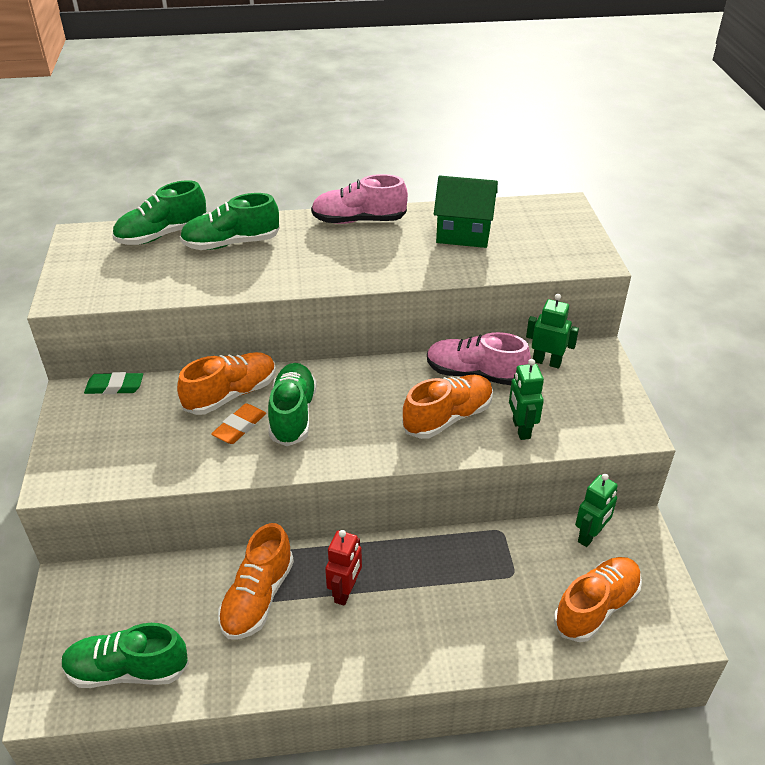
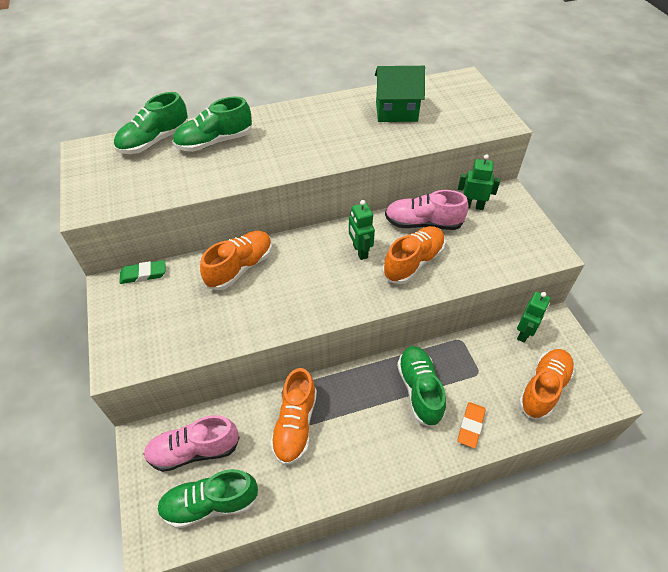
camera: 10 degrees left, 10 degrees up
orange eraser [211,403,266,444] -> orange eraser moved to [458,402,486,448]
green shoe [268,363,317,446] -> green shoe moved to [397,346,446,427]
pink shoe [311,174,408,224] -> pink shoe moved to [143,415,240,472]
red robot [325,530,362,606] -> none
green robot [509,359,544,440] -> green robot moved to [349,200,375,260]

